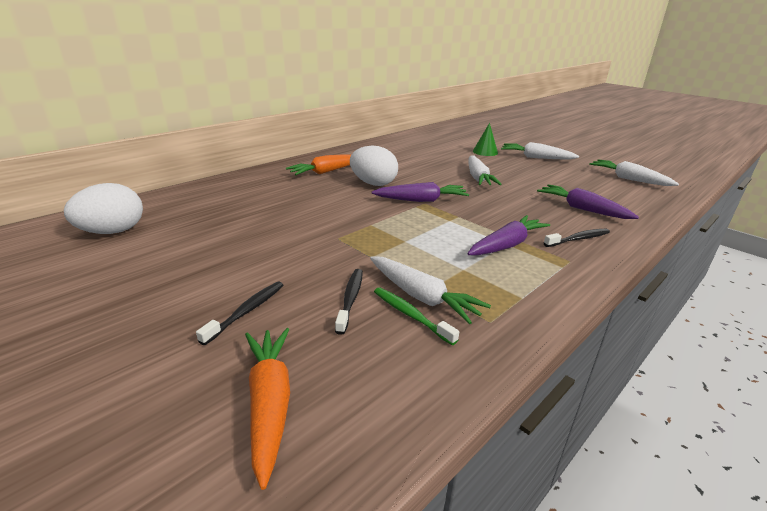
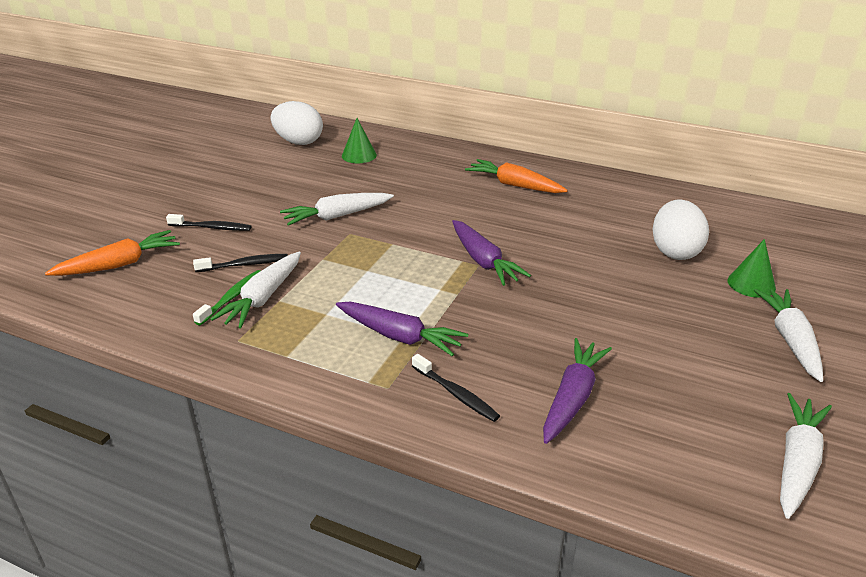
camera: 70 degrees right, 5 degrees up
white egg [350,146,398,186] -> white egg moved to [652,199,709,260]
white carrot [468,155,502,185] -> white carrot moved to [280,193,394,226]
none -> green cone [342,118,377,163]

